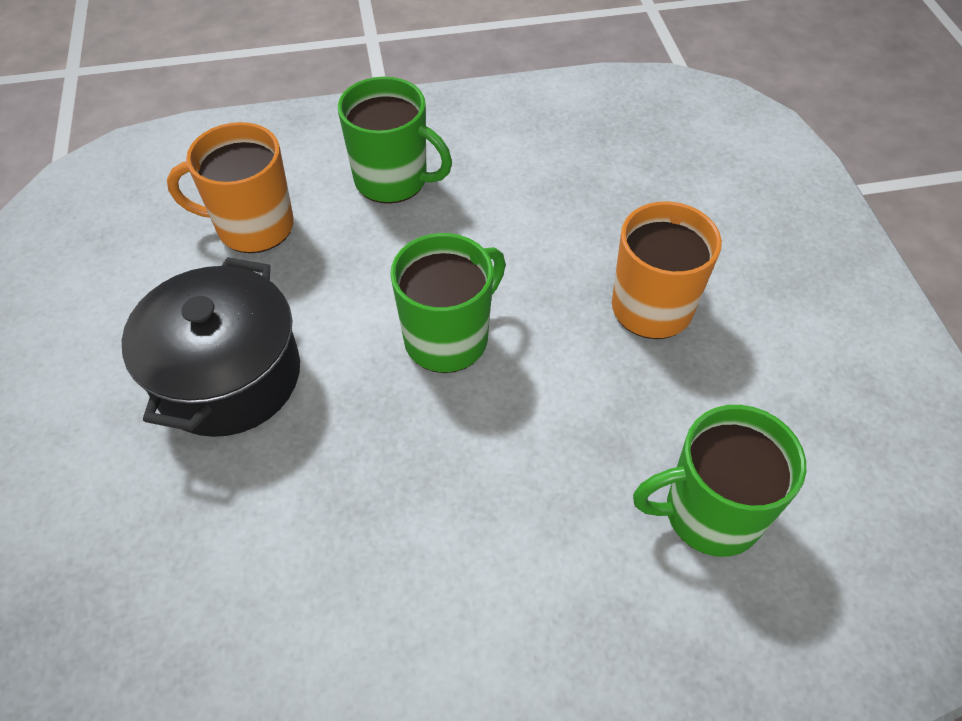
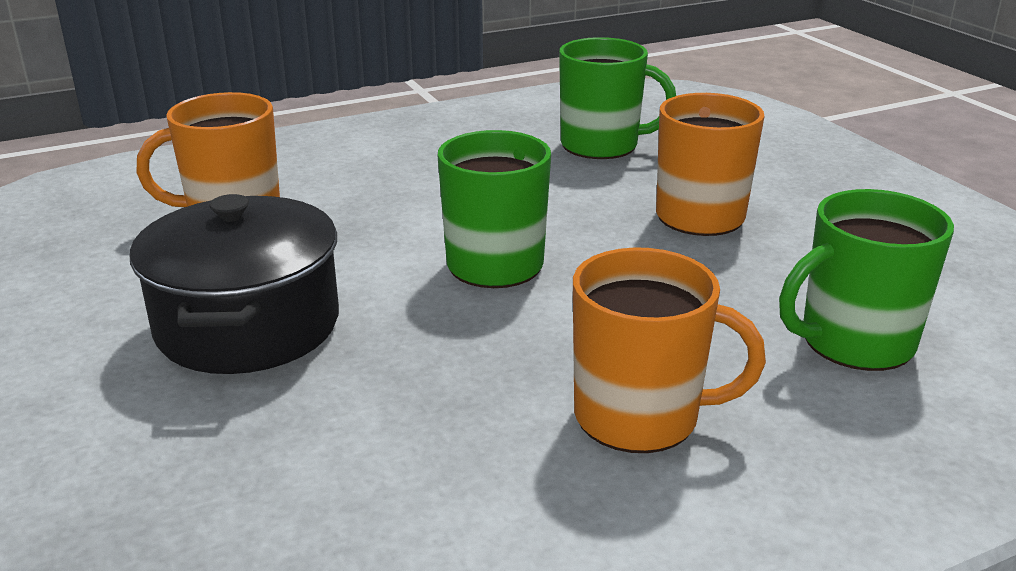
camera: 15 degrees left, 25 degrees down
green mug [338,77,452,204] -> green mug moved to [559,37,676,159]
none -> orange mug [573,247,766,453]

